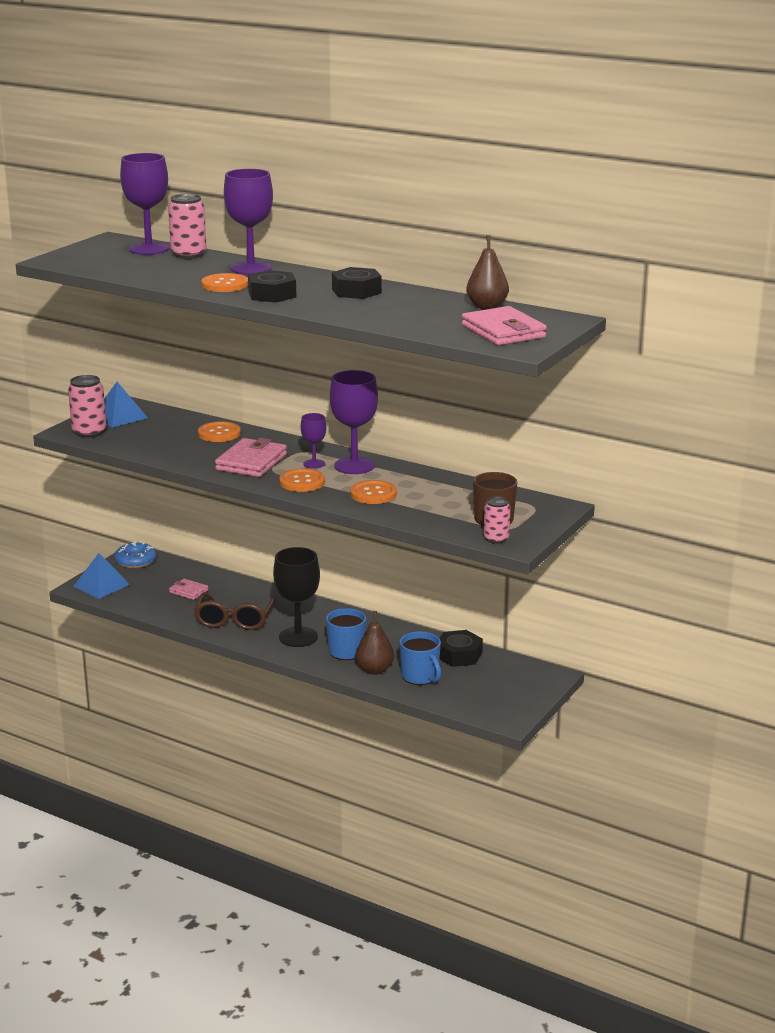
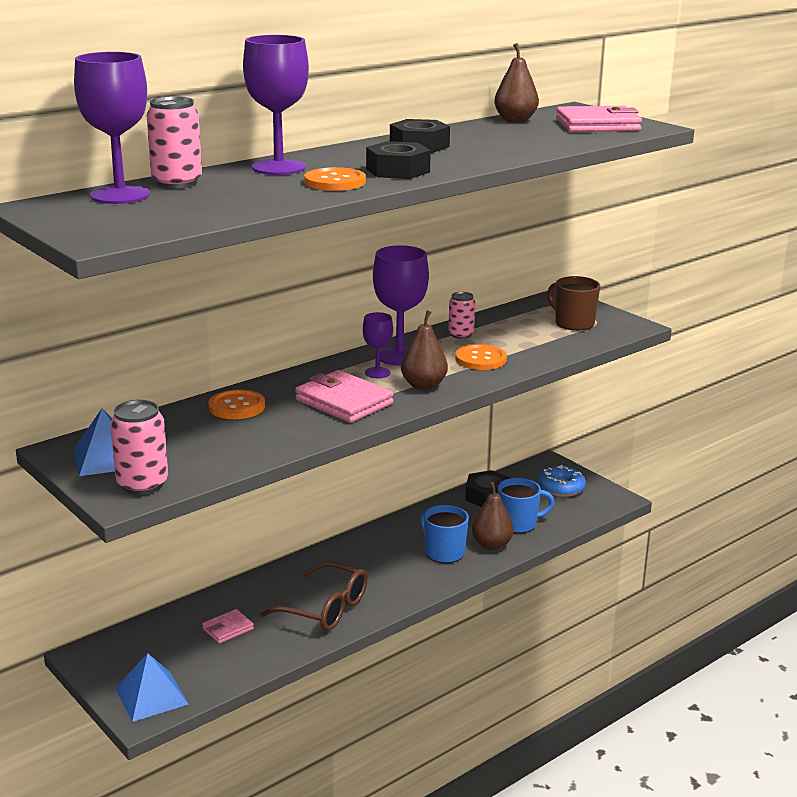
camera: 70 degrees left, 0 degrees up
blue donut [114,541,156,568] -> blue donut moved to [538,465,586,497]
black goblet [273,547,320,647] -> none
orange button [279,469,325,492] -> brown pear [401,310,448,390]
pink can [484,496,511,544] -> pink can moved to [448,292,475,339]

